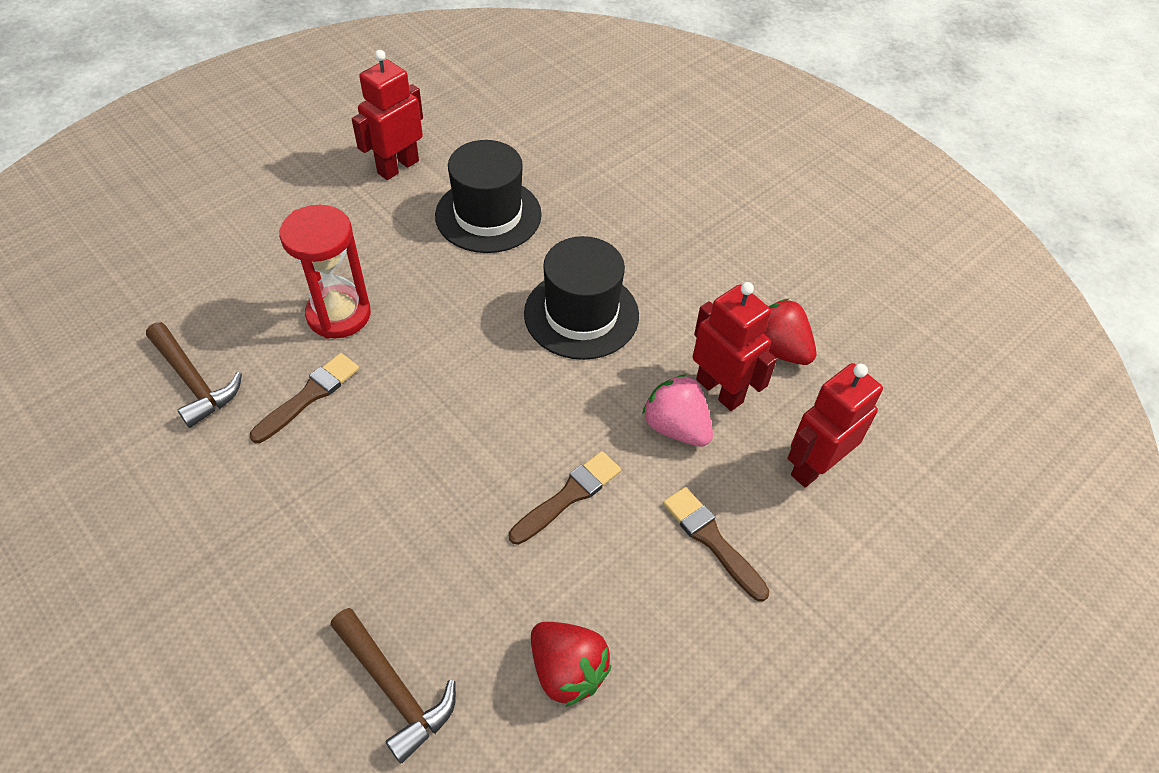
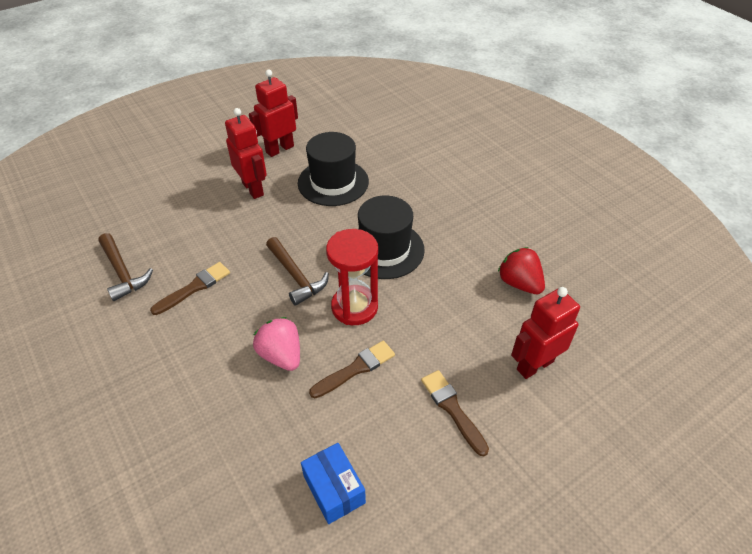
camera: 10 degrees right, 5 degrees down
red hourglass [279,205,371,339] -> red hourglass moved to [326,229,378,325]
brown hammer [330,608,456,763] -> brown hammer moved to [266,237,329,306]
red strawberry [531,622,612,707] -> blue box [301,443,366,524]
pink strawberry [642,374,713,447] -> pink strawberry moved to [253,317,300,371]
red robot [693,282,777,411] -> red robot moved to [225,108,267,199]

